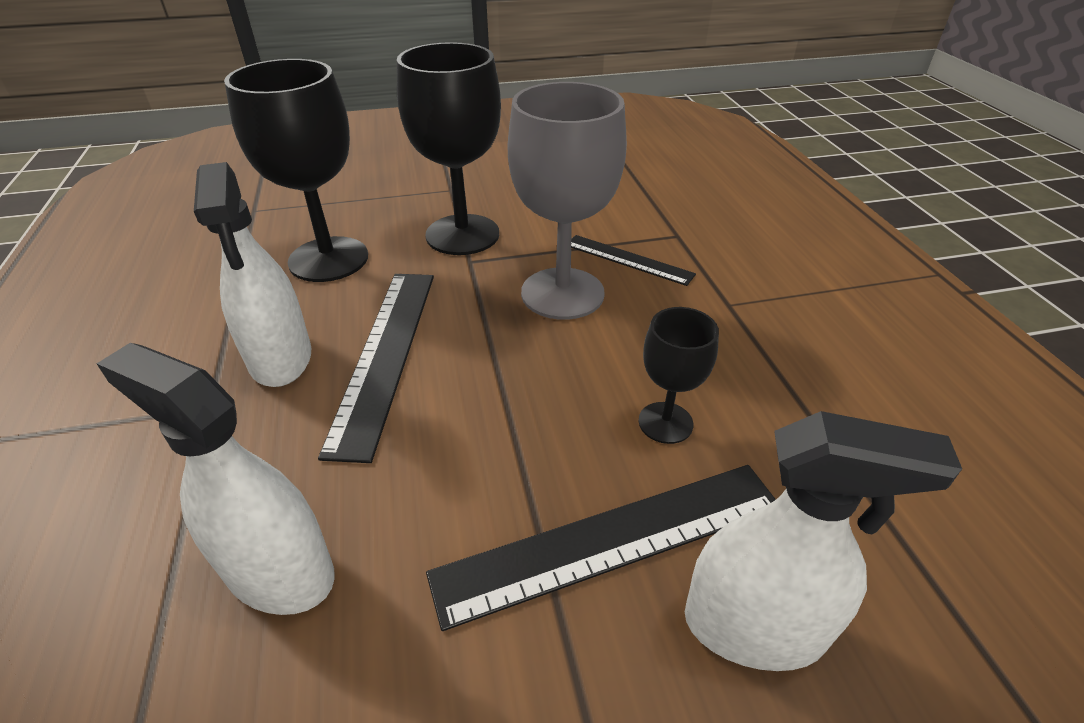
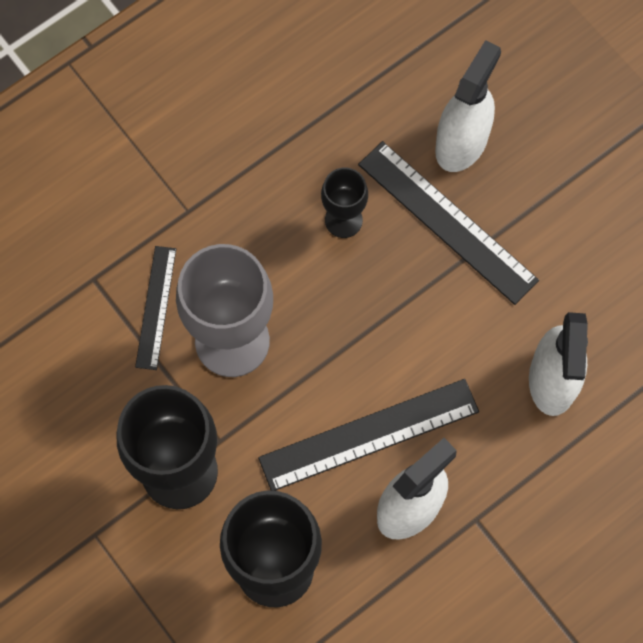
camera: 115 degrees left, 30 degrees up
white spray bottle [685,411,962,671] -> white spray bottle turned 45 degrees clockwise [435,40,501,172]

